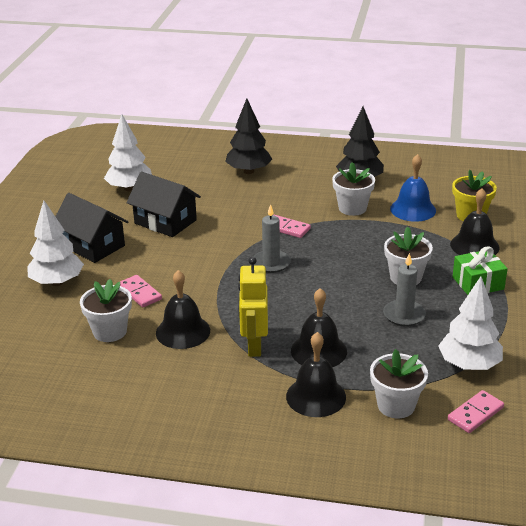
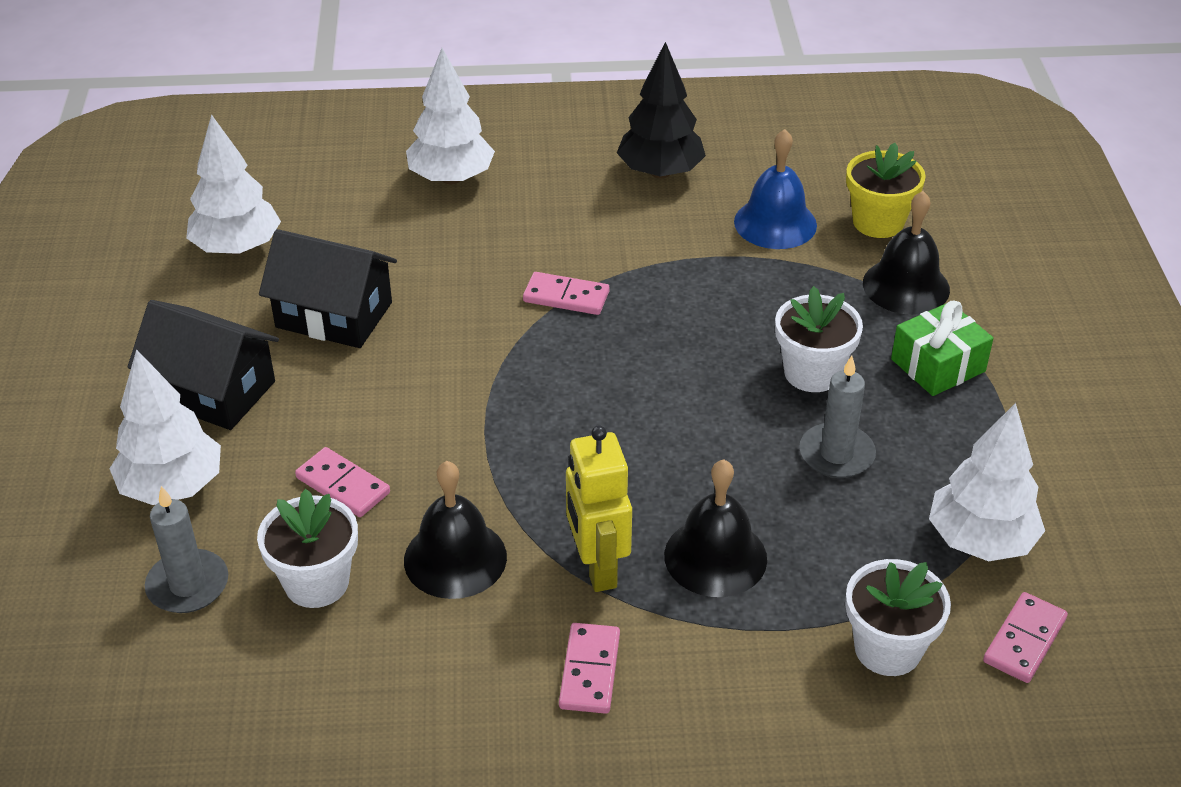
camera: 15 degrees left, 10 degrees up
black tree [225,98,272,174] -> white tree [406,48,495,184]
grey candle [253,204,291,273] -> grey candle moved to [145,486,228,613]
black bell [286,332,346,417] -> none
white flower pot [332,162,375,216] -> none
none -> pink domino [559,623,620,714]

